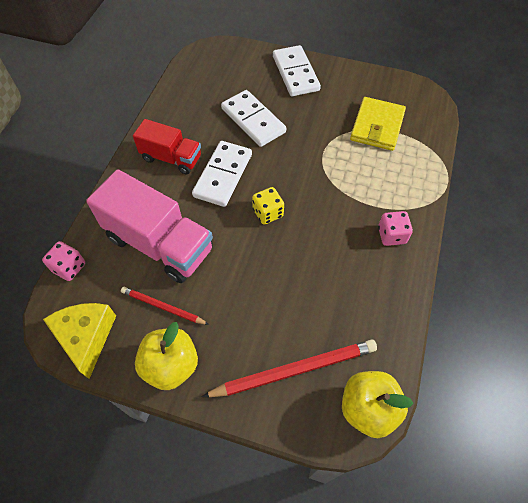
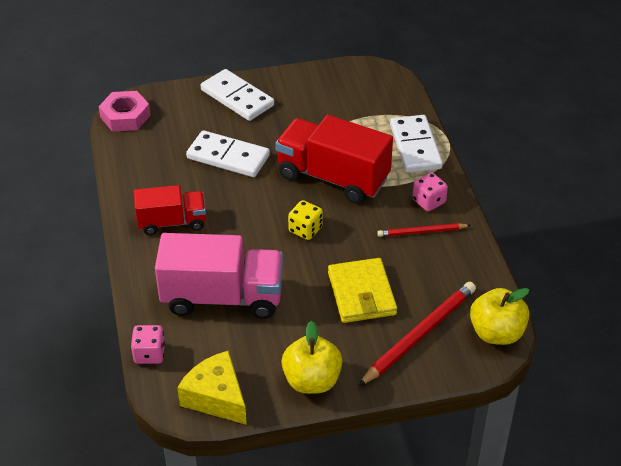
camera: 30 degrees left, 15 degrees down
red pencil [121,287,209,325] -> red pencil moved to [377,223,471,237]
white domino [192,141,252,207] -> white domino moved to [390,115,443,173]
yellow wallet [350,97,406,151] -> yellow wallet moved to [328,258,397,323]
none -> pink nut [99,91,151,132]
none -> red truck [275,115,393,204]

